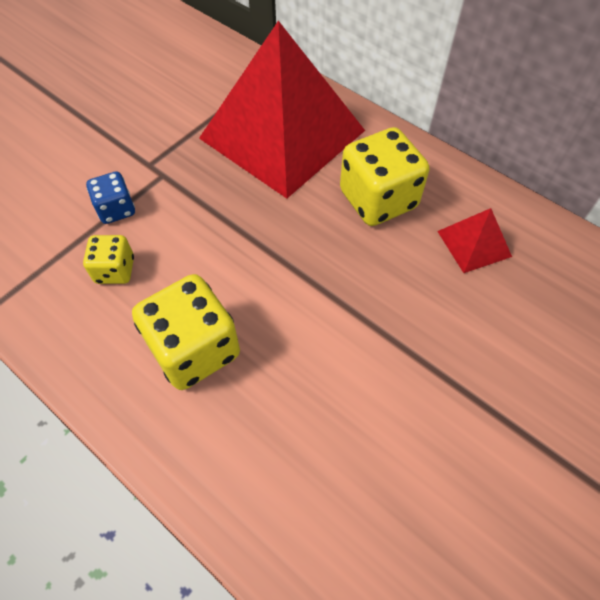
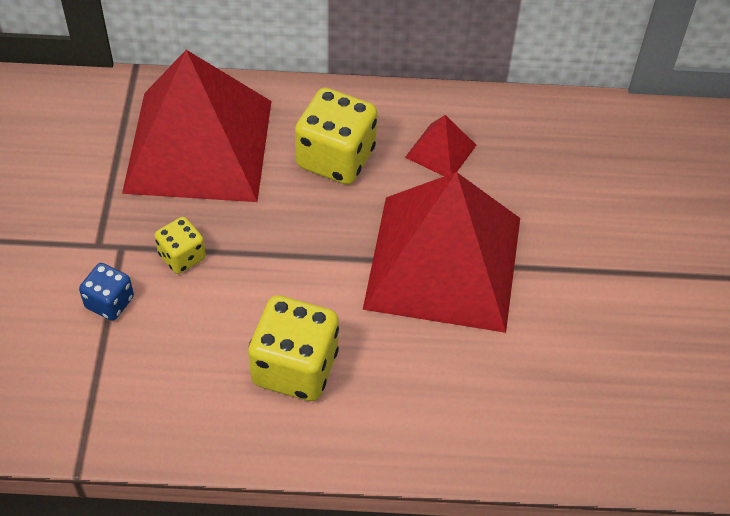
camera: 40 degrees left, 5 degrees down
yellow dice [83,235,134,284] -> yellow dice moved to [154,217,206,274]
none -> red pyramid [363,172,520,333]

